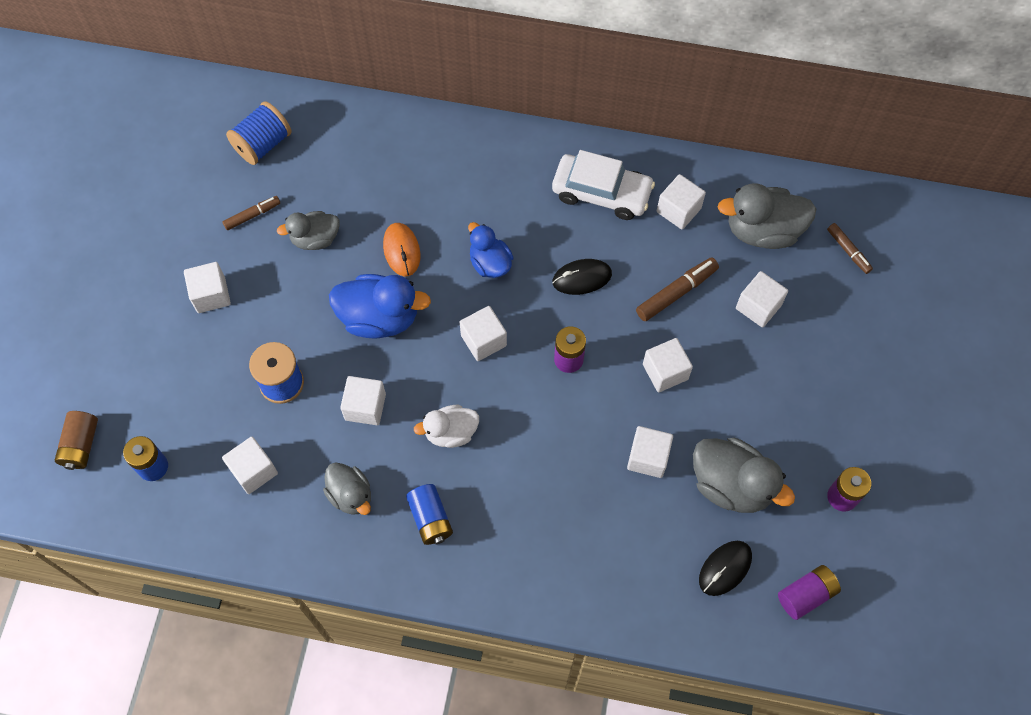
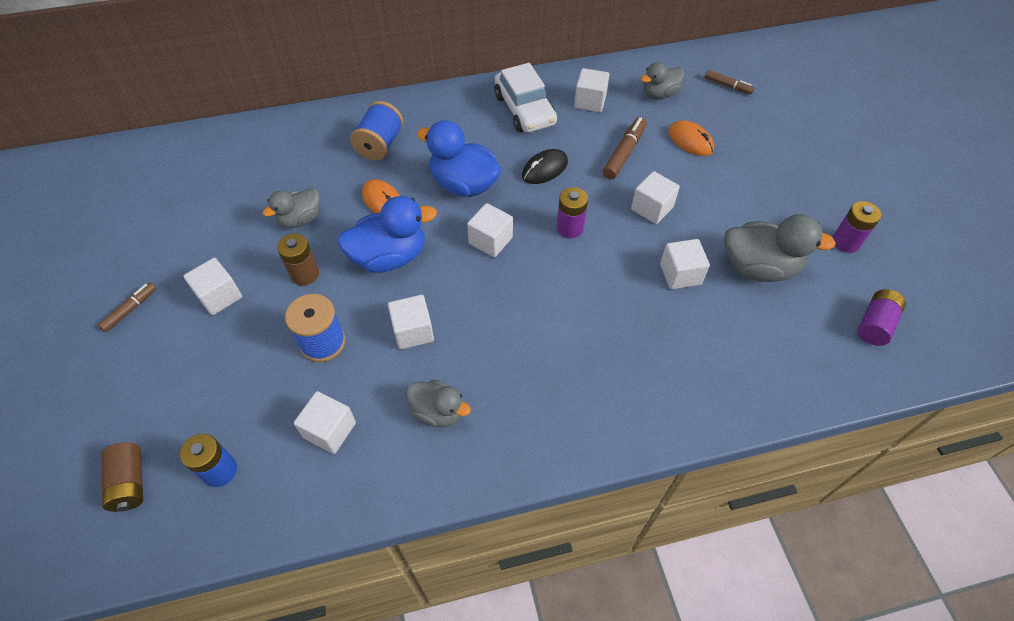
camera: 25 degrees left, 10 degrees down
brown marker [222,196,280,230] -> brown marker moved to [98,282,156,332]
blue spool [226,101,292,165] -> blue spool moved to [350,101,403,160]
blue battery [406,484,453,545] -> none
white duck [414,405,479,448] -> none
blue duck [468,222,514,278] -> blue duck [417,120,501,197], size x1.60
white car [552,150,655,220] -> white car turned 75 degrees clockwise [494,63,557,133]
black mouse [699,541,752,596] -> none
grey duck [717,183,816,249] -> grey duck [641,62,685,99], size x0.62
white cube [736,271,788,327] -> orange mouse [669,121,714,156]
none -> brown battery [277,233,319,286]

